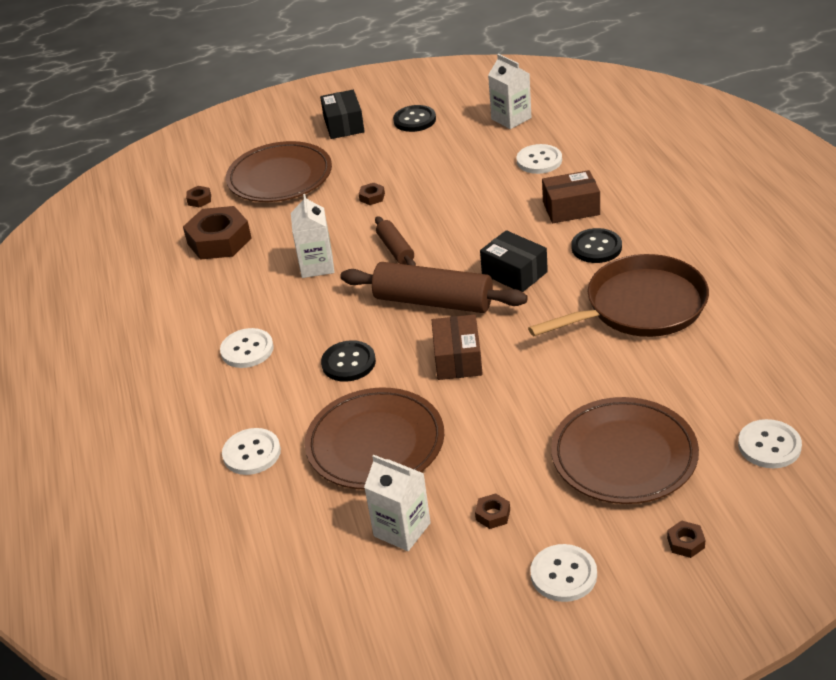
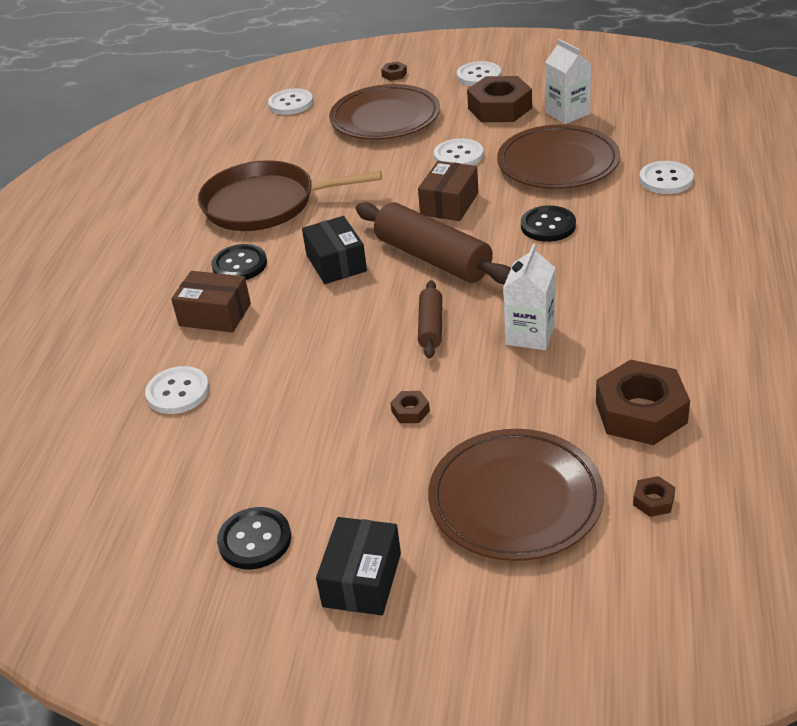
camera: 155 degrees left, 0 degrees up
white button [220,328,274,368] -> white button moved to [434,138,484,166]
brown nut [475,493,510,529] -> brown nut [467,76,532,122], size x2.35
white carton [488,54,532,129] -> none

